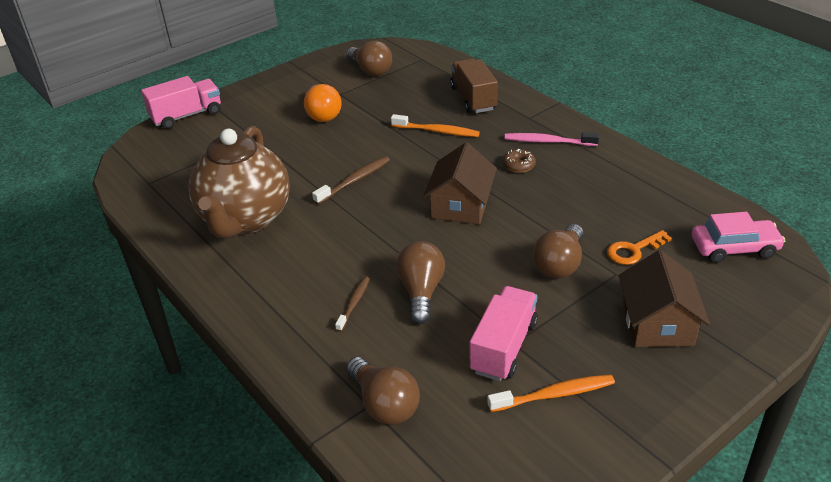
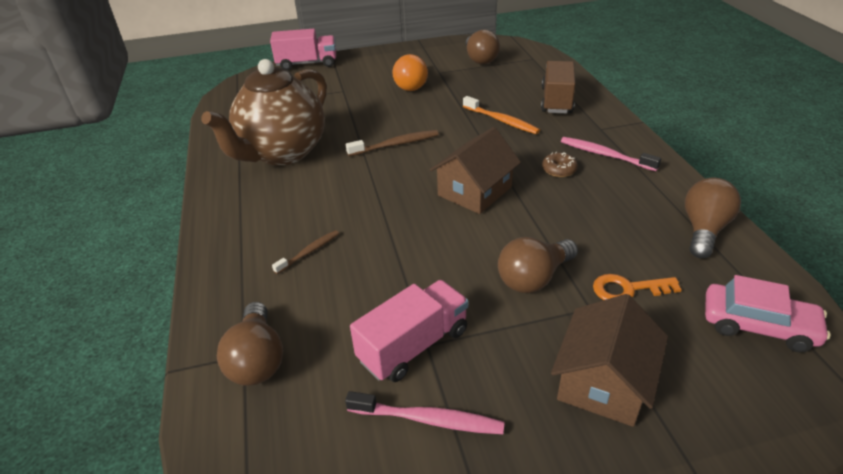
camera: 25 degrees right, 0 degrees up
brown light bulb [396,241,445,324] -> brown light bulb moved to [685,178,741,258]
orange toothbrush [487,374,615,412] -> pink toothbrush [345,391,505,434]

